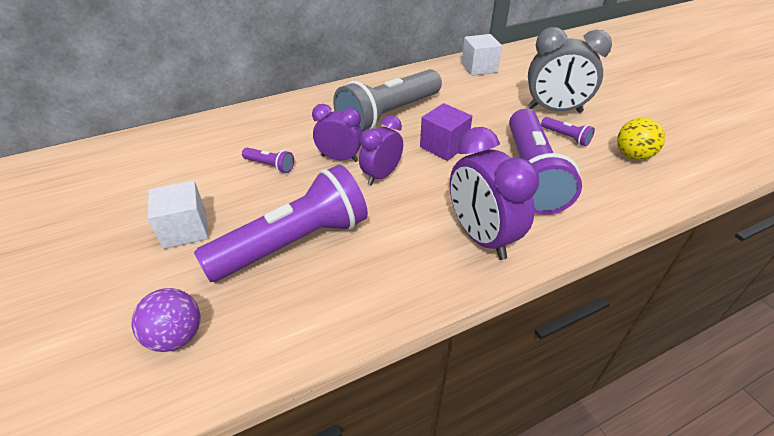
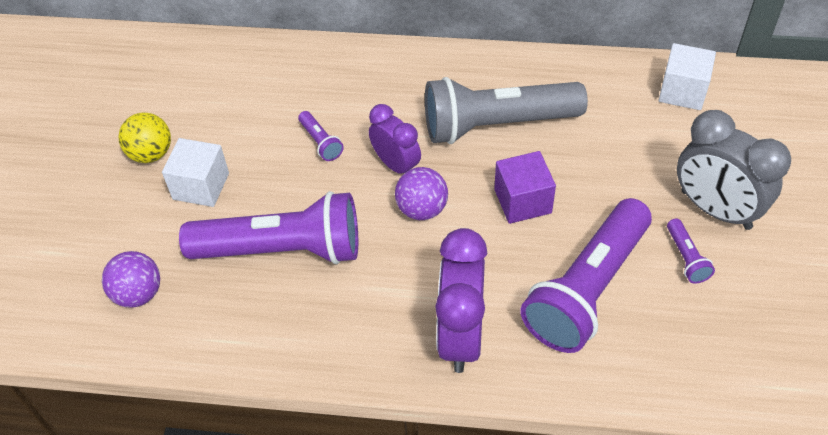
camera: 35 degrees right, 10 degrees up
purple clock [359,115,403,185] -> purple ball [395,167,448,220]
yellow ball [617,118,665,160] -> yellow ball moved to [119,113,171,163]

